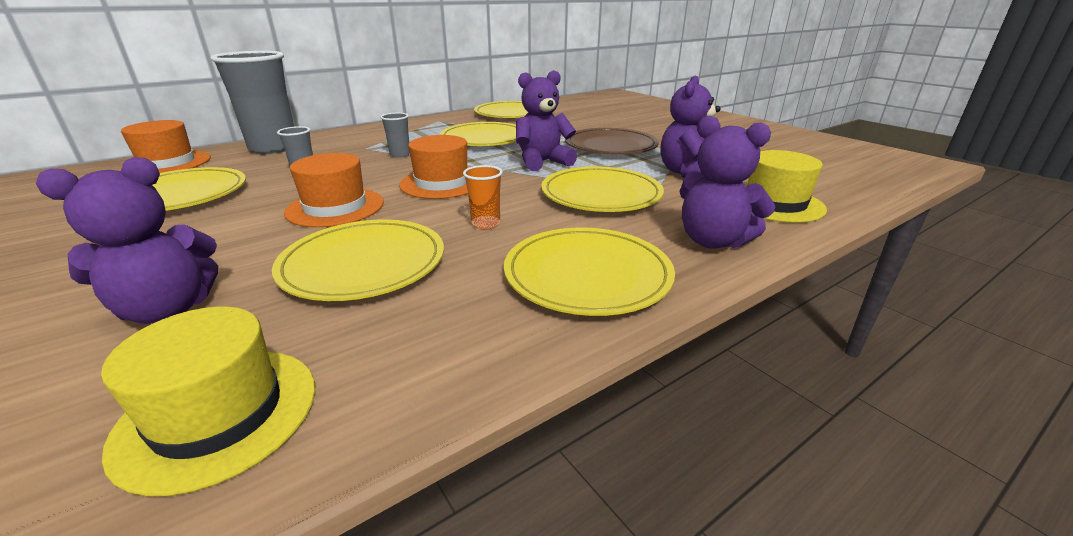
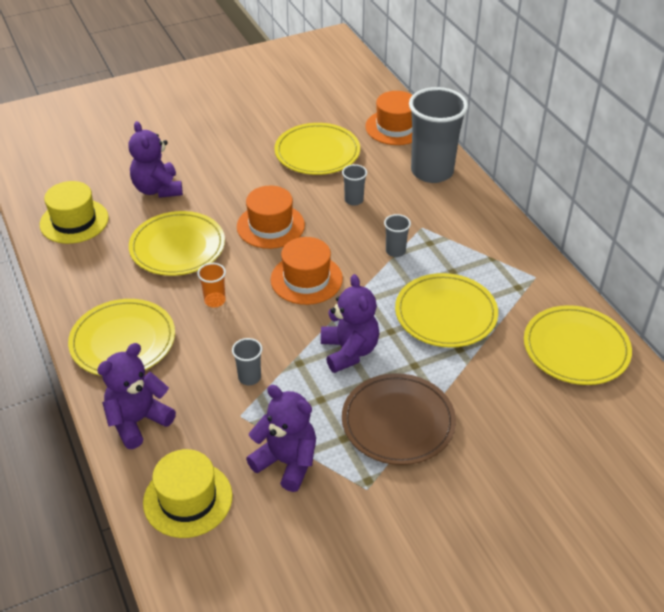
camera: 100 degrees right, 15 degrees up
yellow plate [541,166,664,212] -> grey cup [232,338,262,385]

